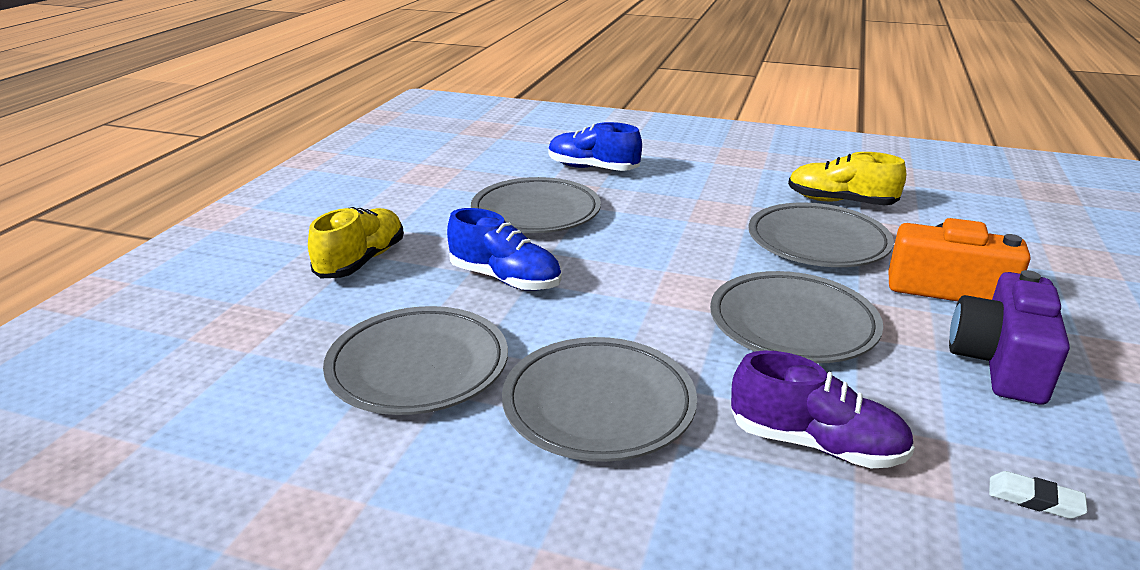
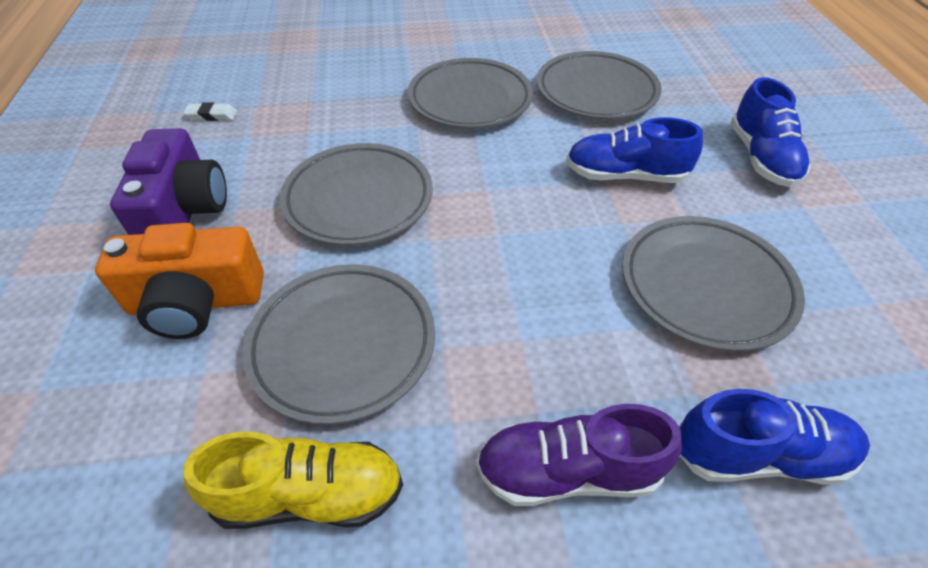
camera: 155 degrees right, 20 degrees up
yellow shoe [308,207,404,279] -> blue shoe [730,77,811,187]
purple shoe [731,351,915,469] -> purple shoe moved to [476,404,682,506]

